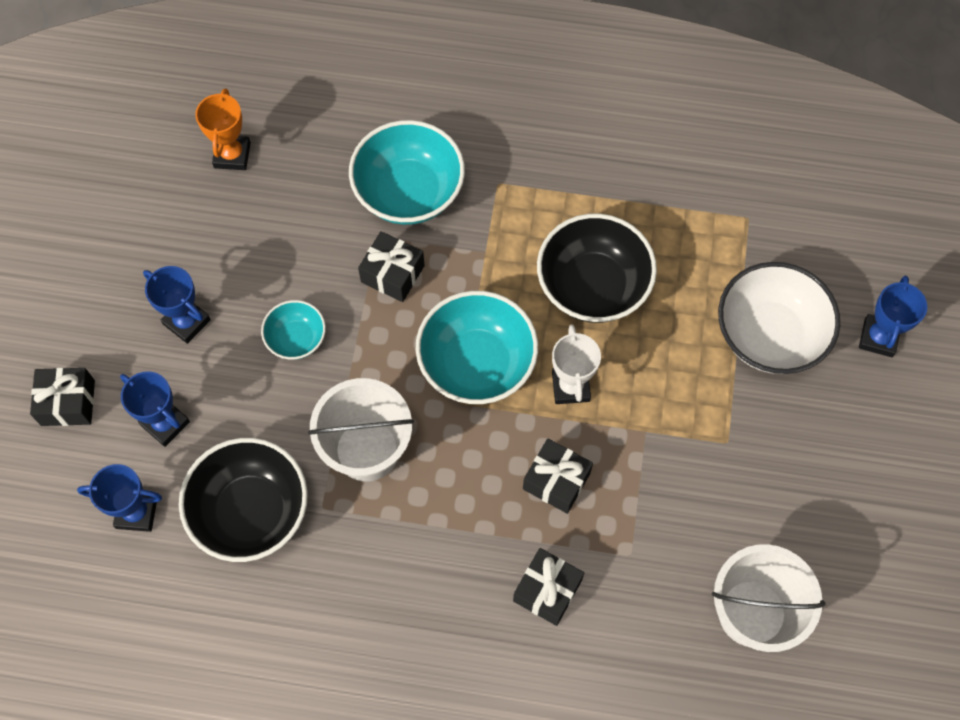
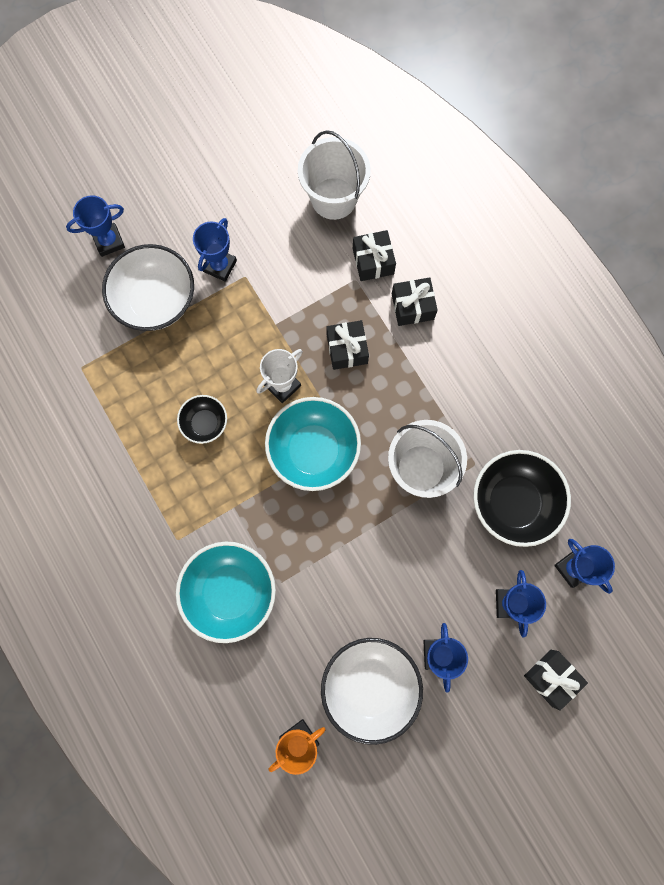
camera: 130 degrees left, 10 degrees up
turquoise bowl [261,300,326,360] -> none
black gift [358,231,425,302] -> black gift moved to [353,230,396,281]
black bowl [537,214,657,323] -> black bowl [177,395,227,444], size x0.54
none -> blue trophy [193,218,237,282]
none -> white bowl [321,638,423,745]

